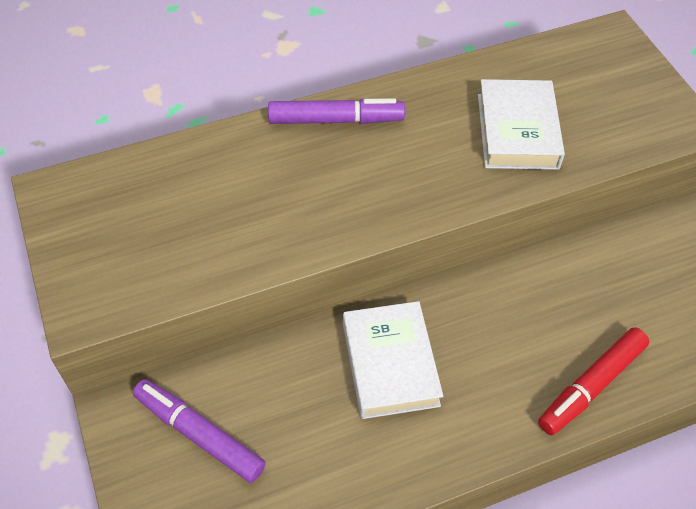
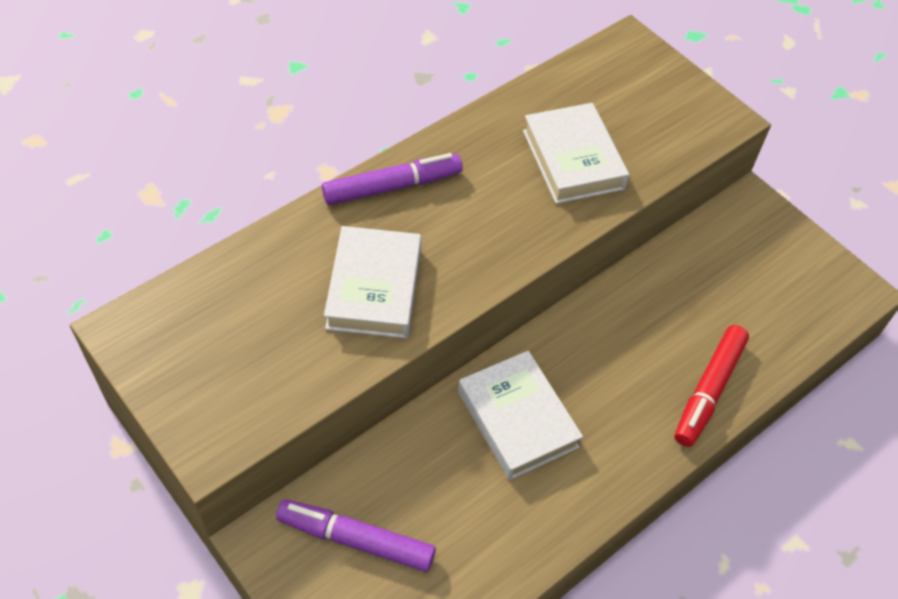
camera: 20 degrees left, 0 degrees up
none -> white book [324,226,421,338]

